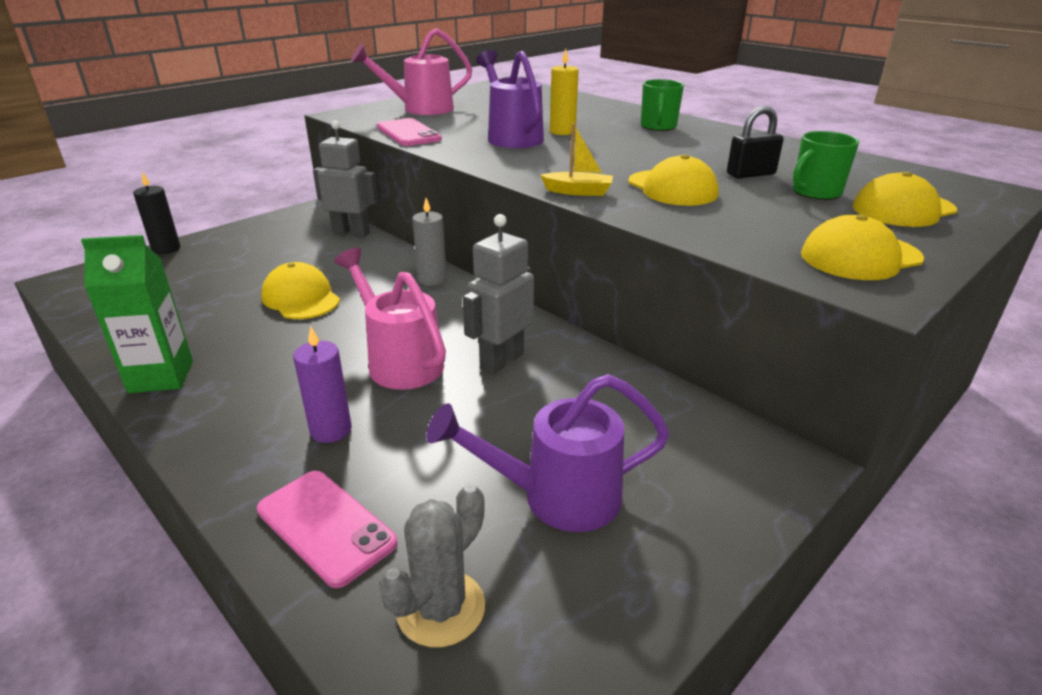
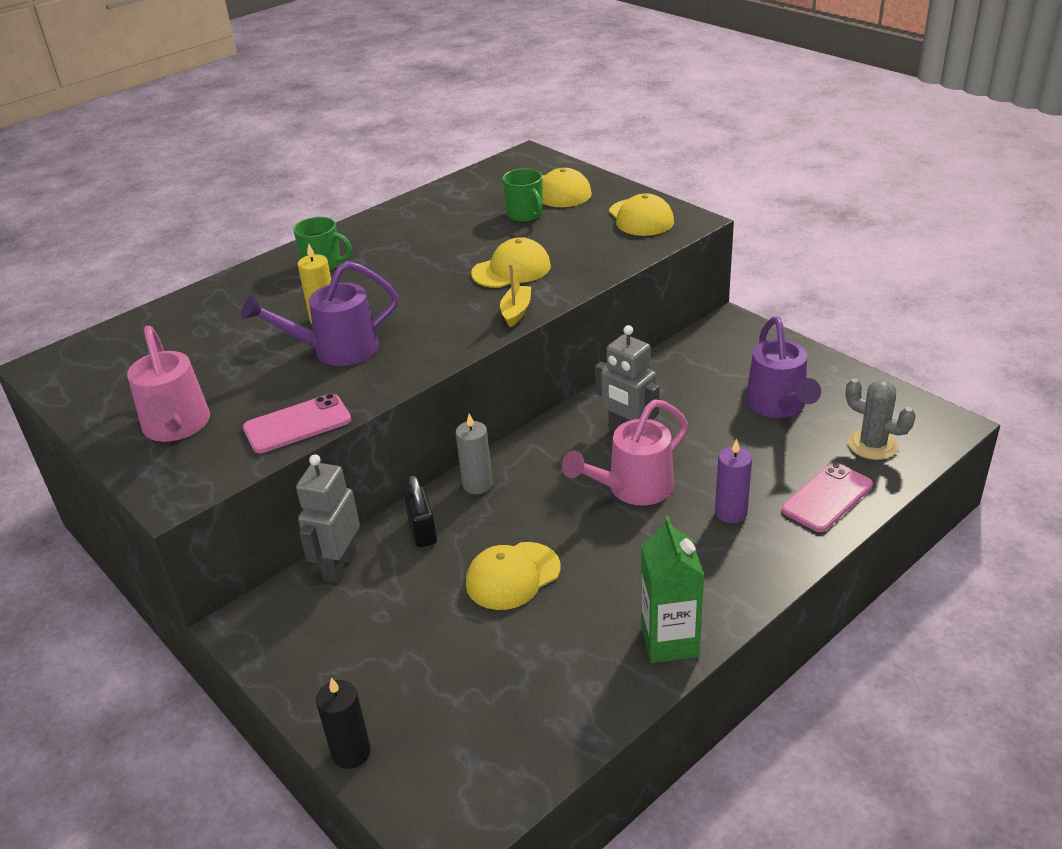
camera: 85 degrees left, 5 degrees up
black padlock [727,106,784,179] -> black padlock moved to [404,476,437,547]

